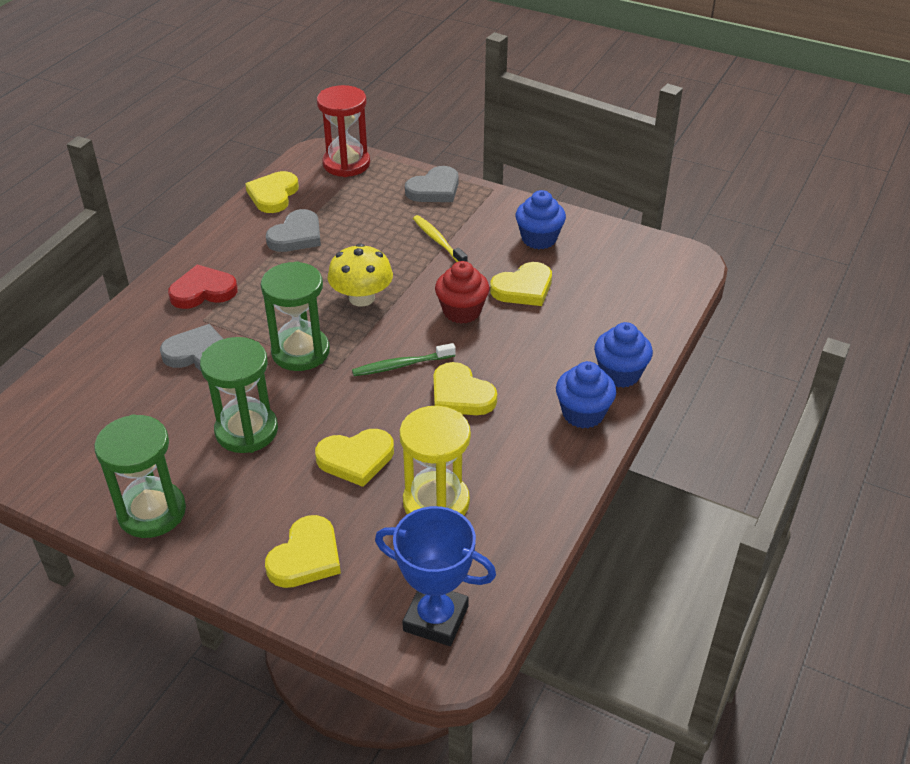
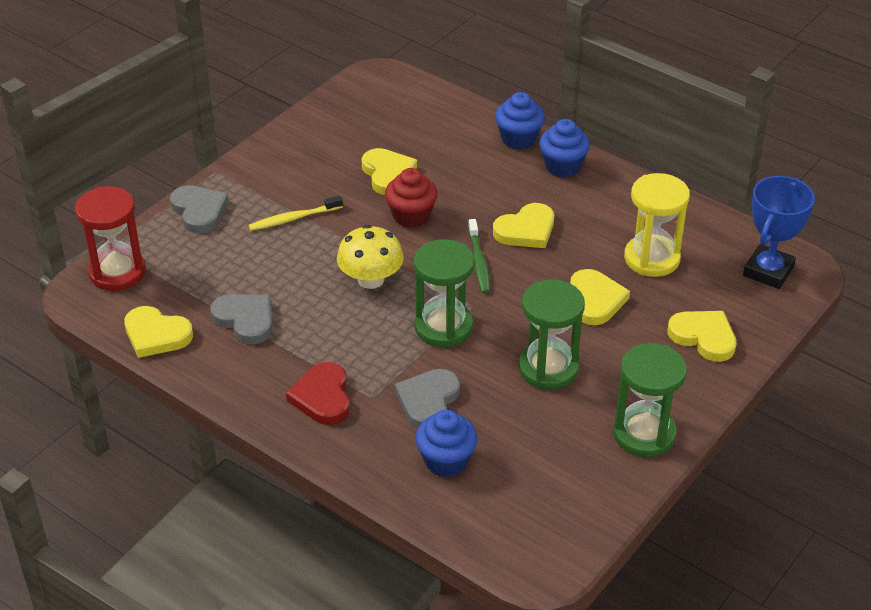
camera: 80 degrees left, 0 degrees up
blue cupcake [516,190,566,249] -> blue cupcake moved to [415,410,477,477]

